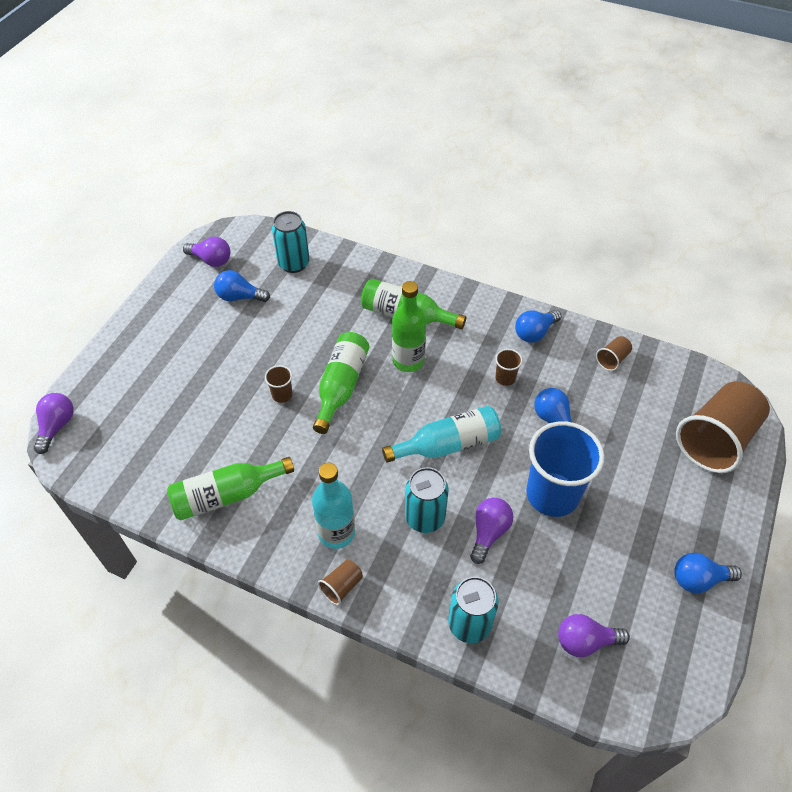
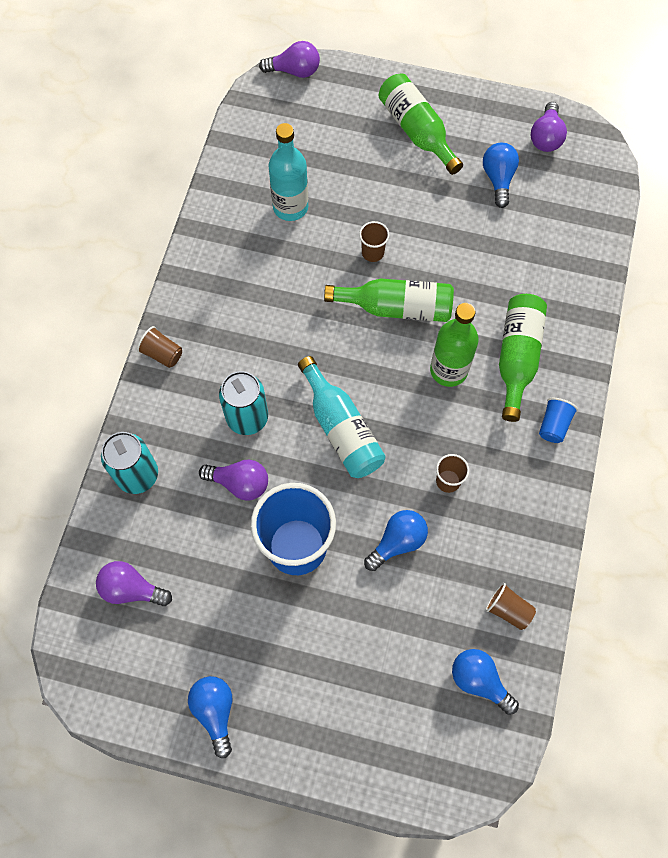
camera: 80 degrees right, 15 degrees up
green bottle [167,457,294,520] -> green bottle moved to [379,73,463,175]
turquoise can [272,211,309,273] -> none
turquoise bottle [312,463,355,549] -> turquoise bottle moved to [268,123,308,221]
blue light bulb [515,310,561,343] -> blue light bulb moved to [452,649,519,715]
purple light bulb [558,614,630,657] -> purple light bulb turned 60 degrees counterclockwise [96,561,172,606]
brown cup [676,381,770,473] -> none
none -> blue cup [539,398,578,443]

